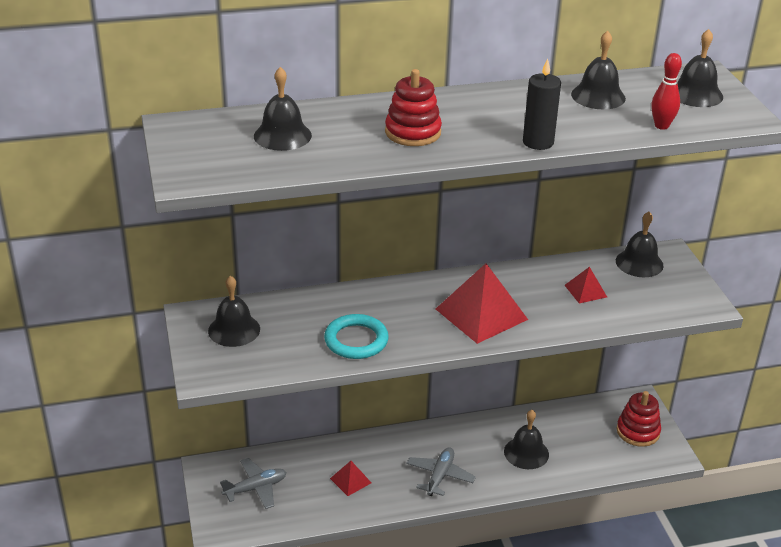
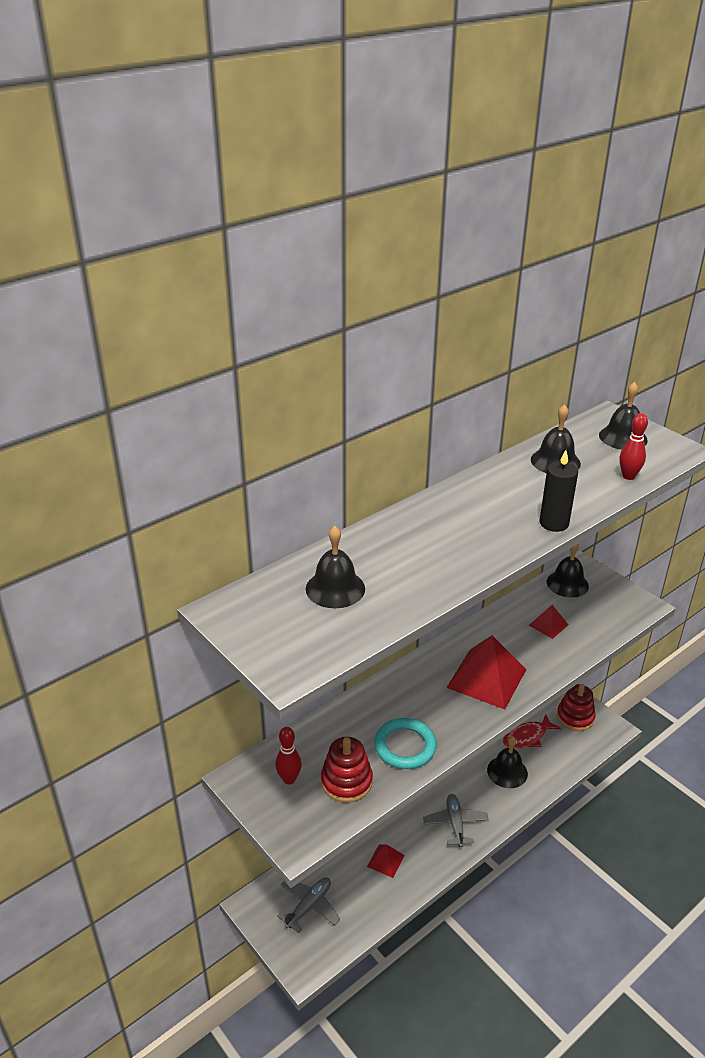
camera: 25 degrees left, 0 degrees up
black bell [208,276,260,347] -> red bowling pin [275,727,302,784]
red stacking toy [385,69,442,146] -> red stacking toy moved to [321,737,373,803]
none -> red fish [503,714,561,749]

